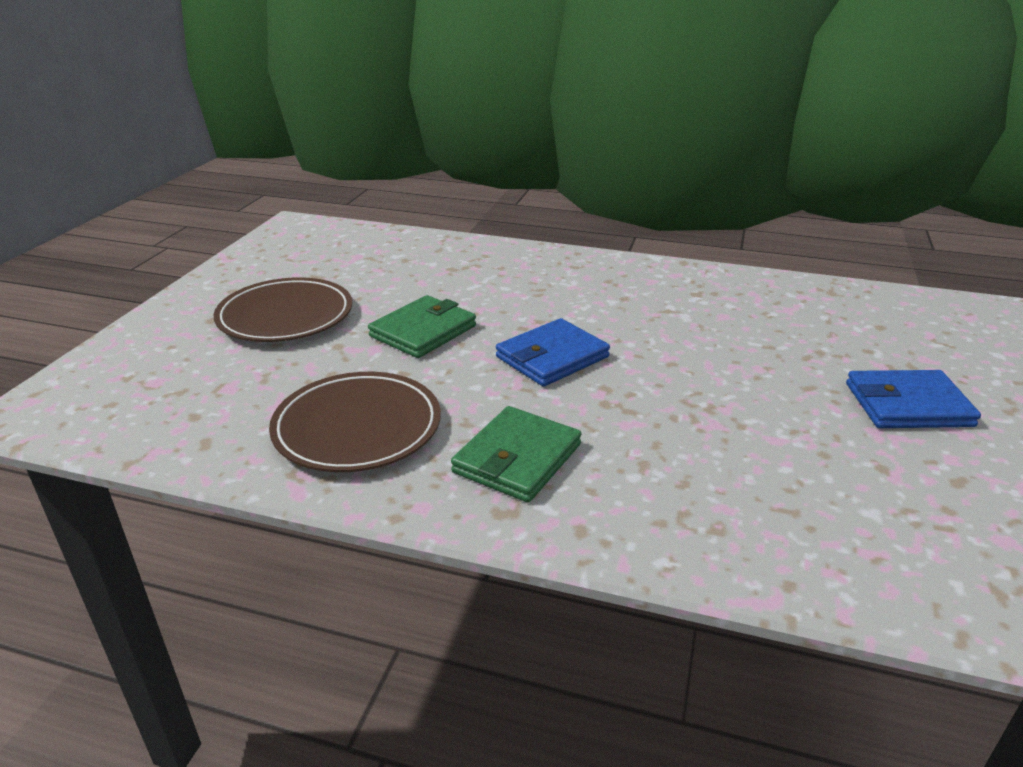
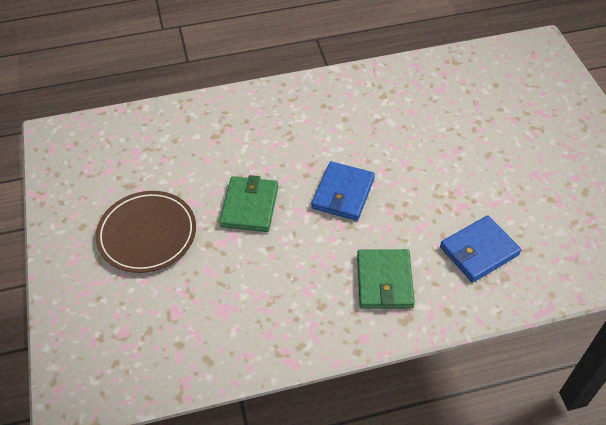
camera: 30 degrees left, 20 degrees up
brown plate [269,372,441,472] -> none
blue wallet [846,370,981,428] -> blue wallet moved to [440,215,521,282]

